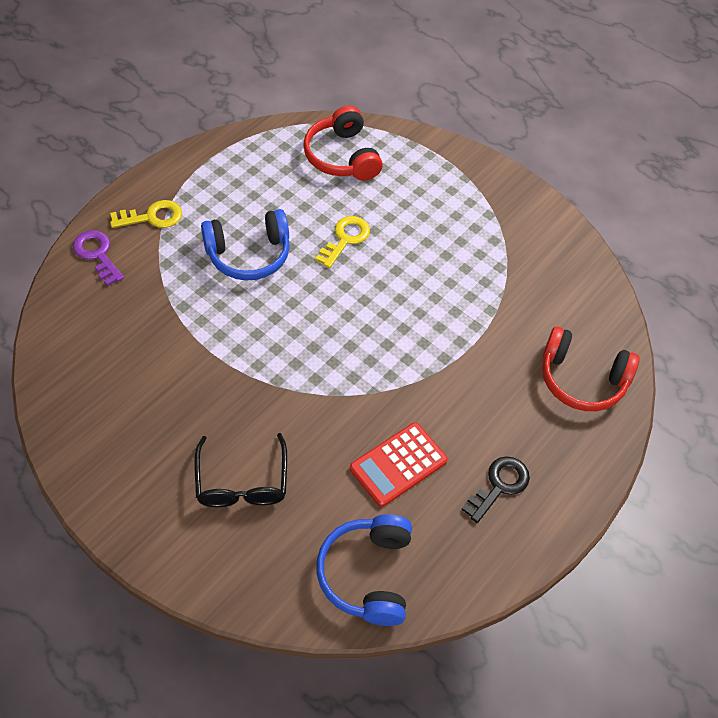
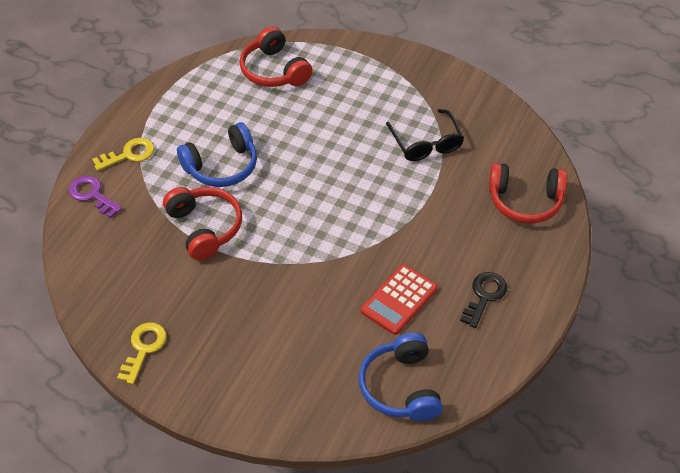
camera: 10 degrees left, 5 degrees down
black glasses [194,433,287,507] -> black glasses moved to [386,109,464,161]
yellow key [315,216,370,268] -> yellow key moved to [117,322,167,384]
none -> red headphones [163,187,242,260]

